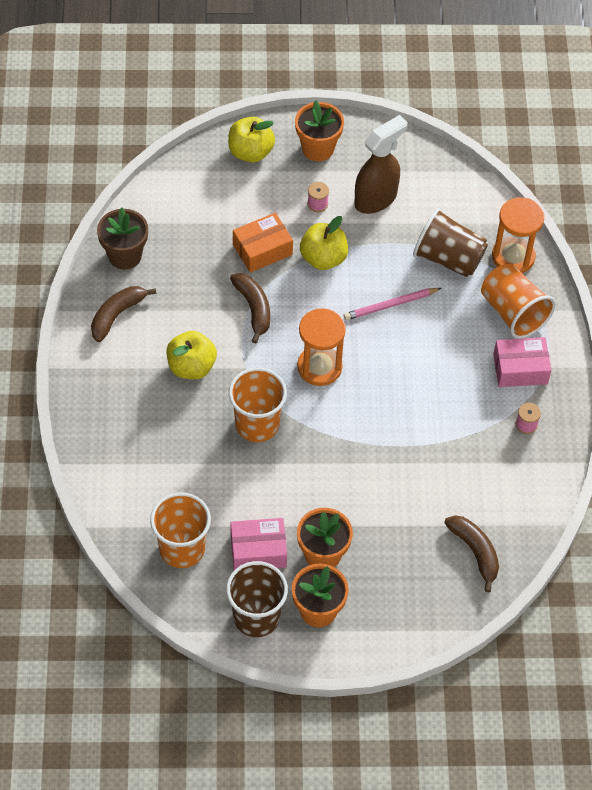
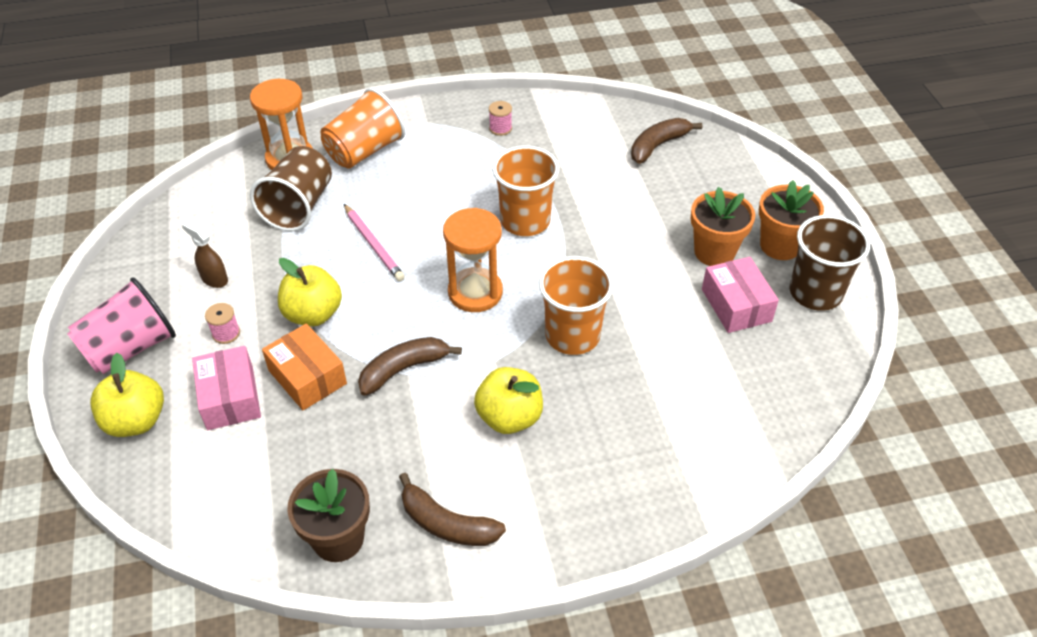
camera: 100 degrees left, 10 degrees down
orange cup [150,492,211,568] -> orange cup moved to [492,146,559,236]
orange flower pot [295,101,344,161] -> pink cup [67,277,176,374]
brown spray bottle [354,115,407,214] -> brown spray bottle [182,220,228,288], size x0.52
pink box [493,337,551,387] -> pink box moved to [192,346,261,430]

